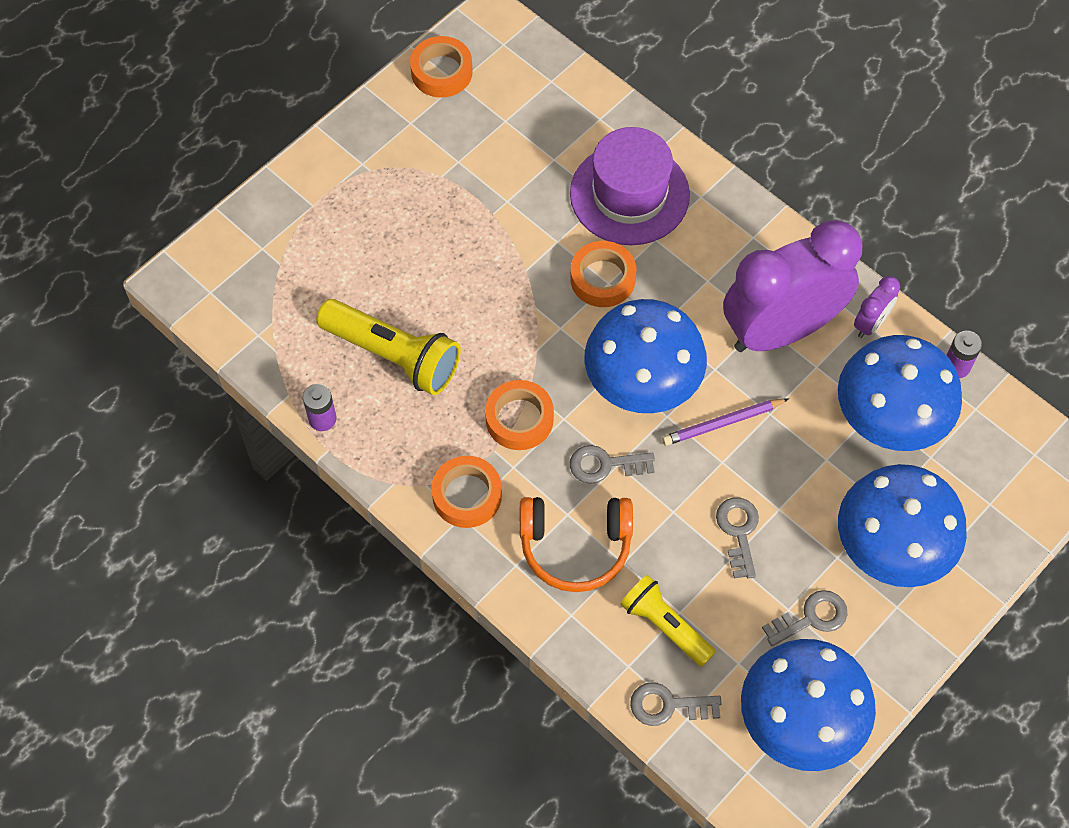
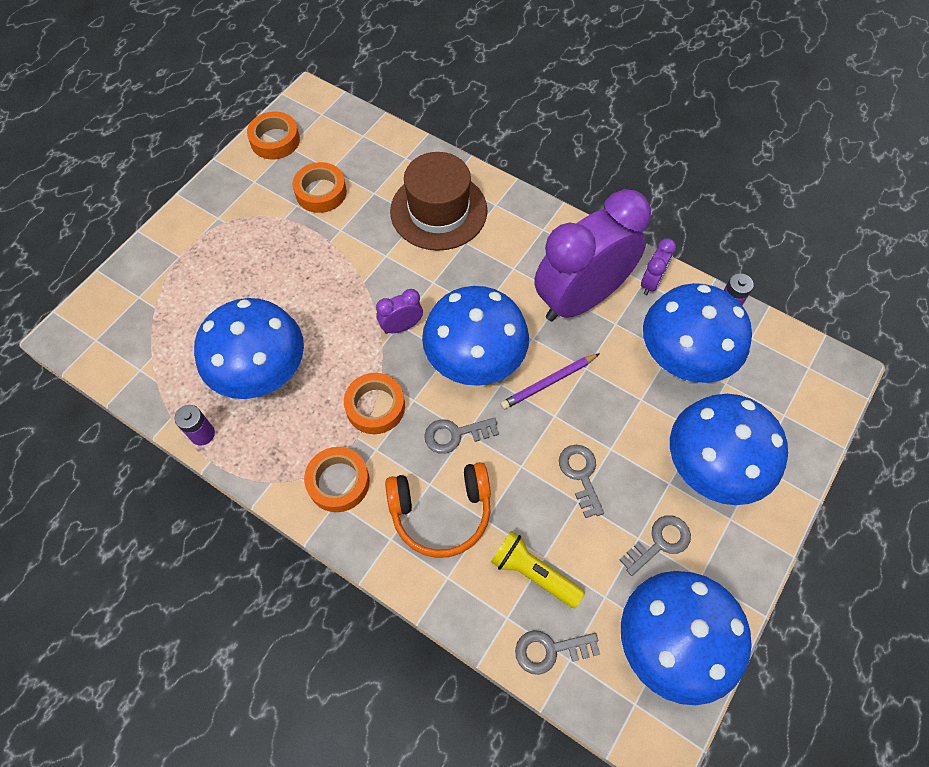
camera: 10 degrees left, 0 degrees up
yellow flashlight [316,299,461,395] -> blue mushroom [194,298,304,399]
purple hat [570,127,690,245] -> brown hat [390,152,487,251]
orange tape [570,241,636,307] -> orange tape moved to [292,162,347,213]
none -> purple clock [376,289,423,334]

